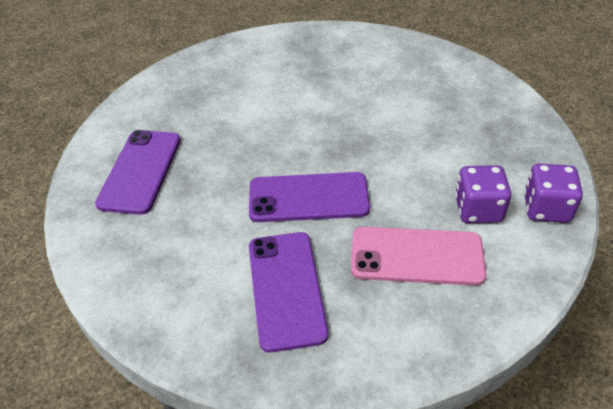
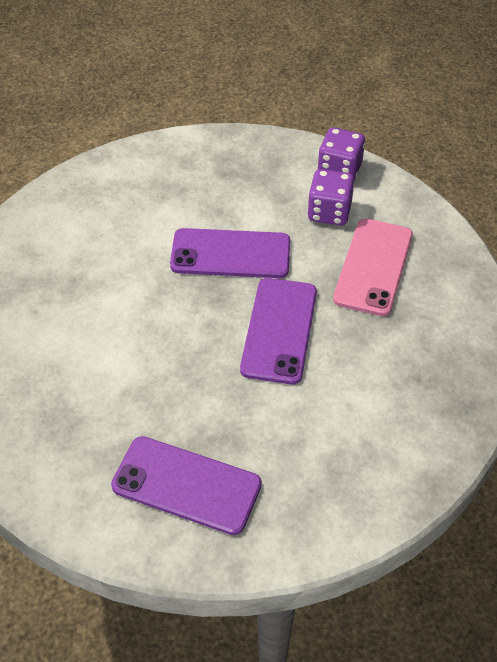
camera: 80 degrees left, 5 degrees up
purple phone [249,232,329,353] -> purple phone moved to [170,228,290,278]

